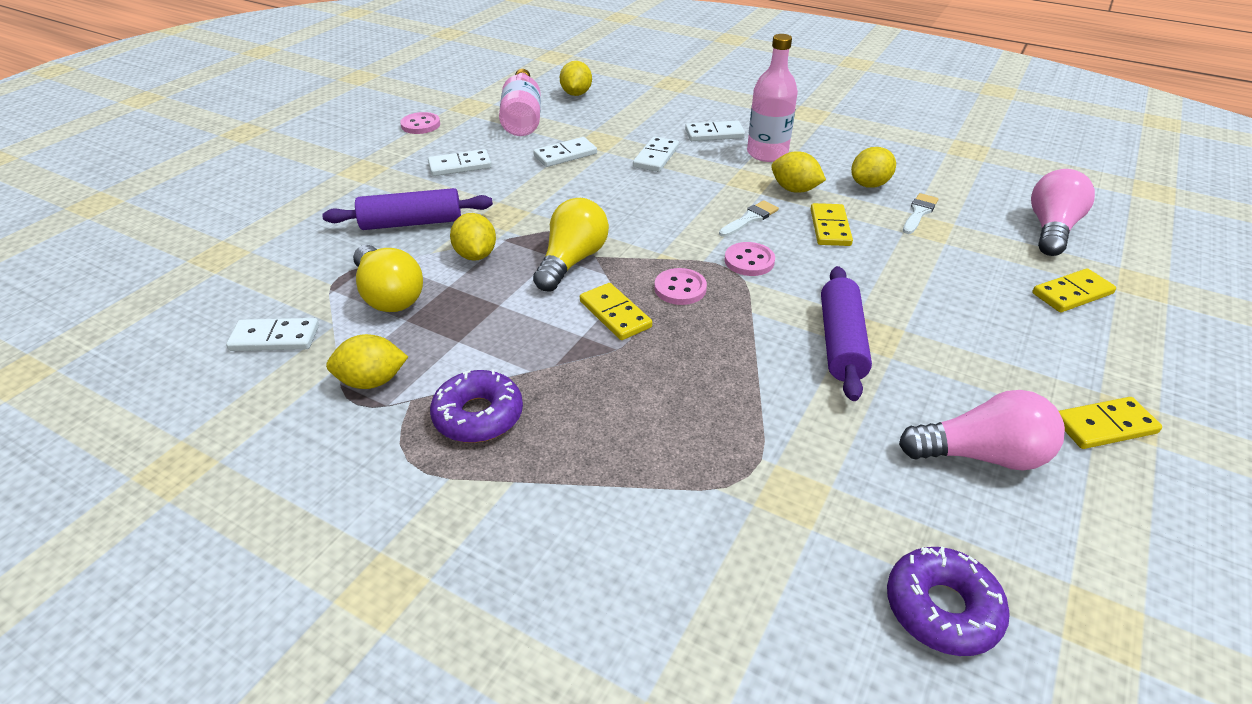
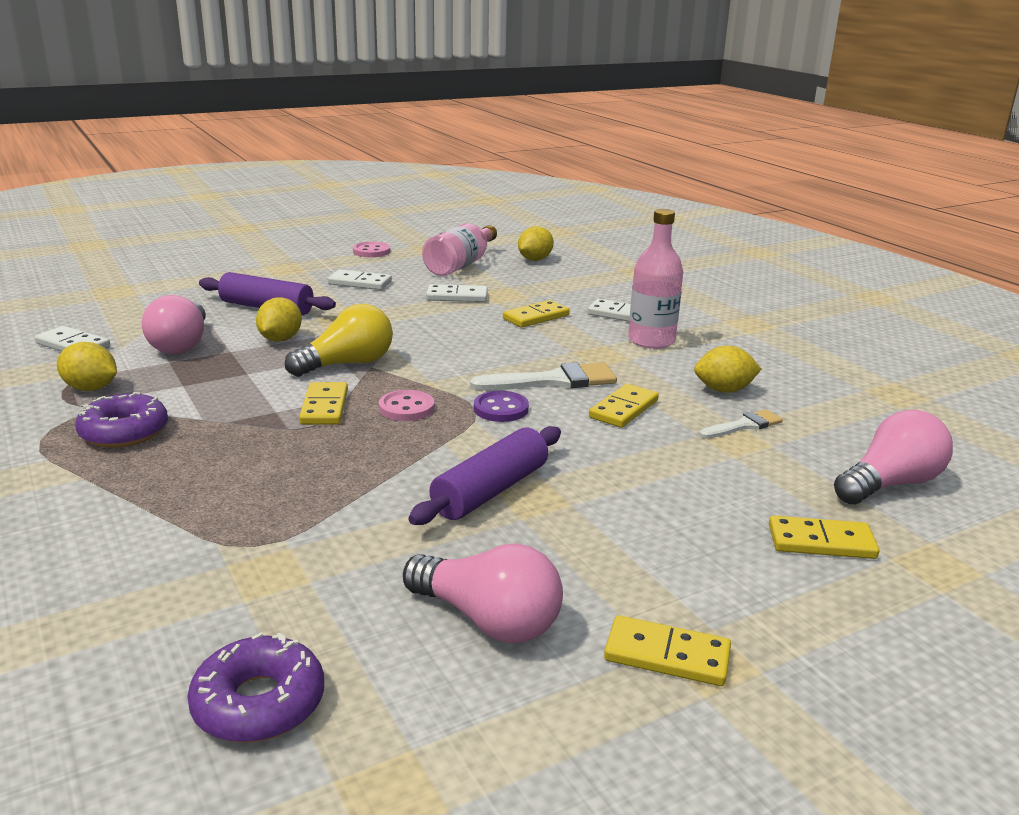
camera: 30 degrees right, 15 degrees down
yellow light bulb [353,245,423,312] -> pink light bulb [142,295,206,354]
white domino [633,136,679,172] -> yellow domino [503,300,570,327]
white brush [719,200,779,237] -> white brush [470,363,617,391], size x1.68
pink button [724,242,775,276] -> purple button [474,391,529,422]
yellow lemon [771,151,826,193] -> none

